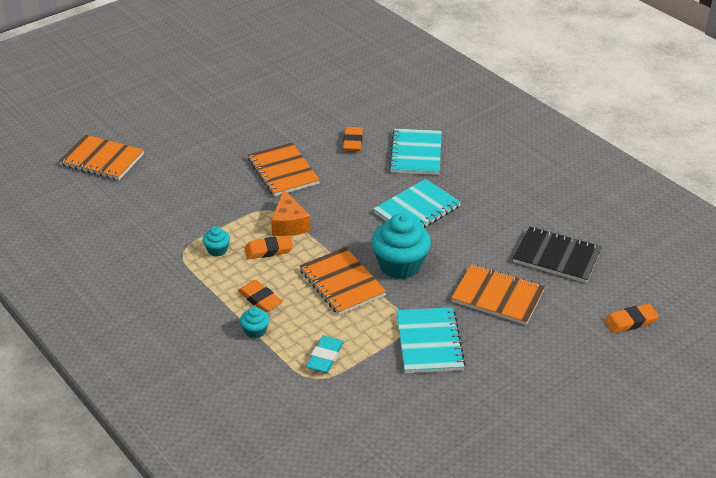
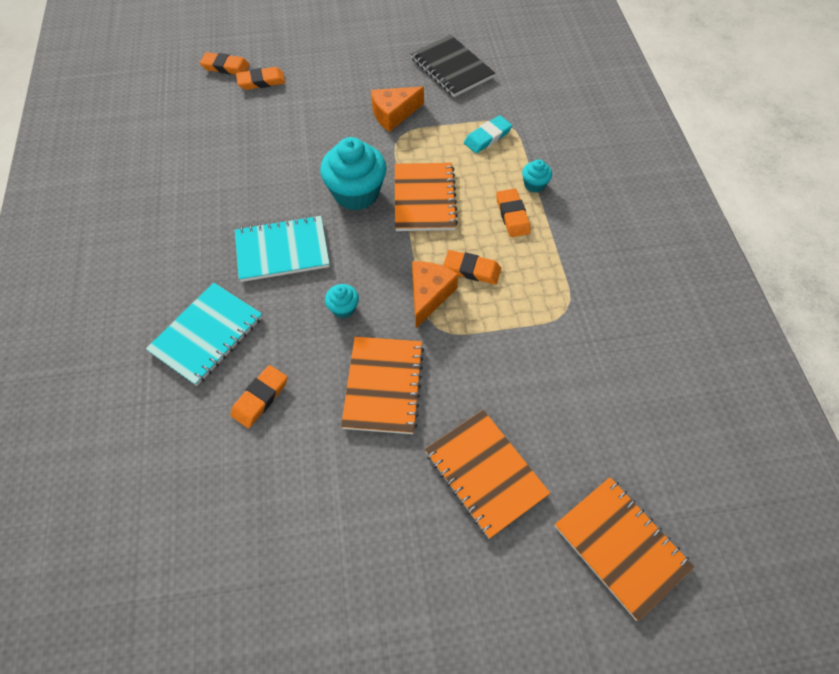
camera: 150 degrees left, 20 degrees up
turquoise cupcake [203,226,230,257] -> turquoise cupcake moved to [325,284,359,318]
turquoise notebook [396,307,465,373] -> orange cheese [371,87,424,132]
orange notebook [451,264,545,325] -> orange notebook moved to [425,410,550,539]
black notebook [513,226,602,283] -> black notebook moved to [411,35,495,97]
none -> orange eraser [236,67,285,90]

